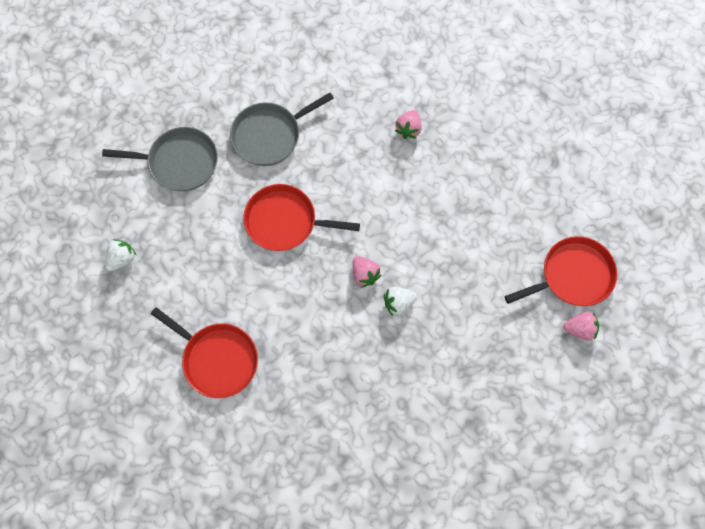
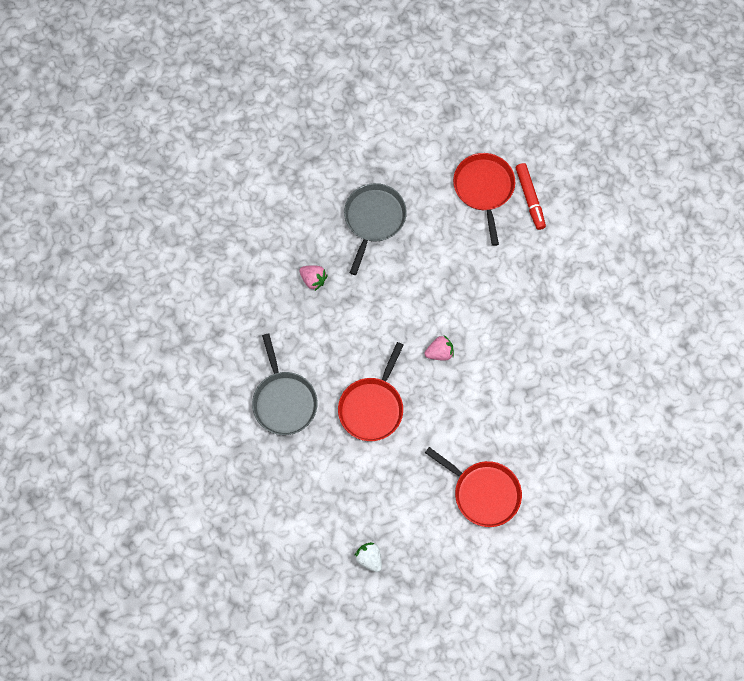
camera: 75 degrees left, 0 degrees up
grey pan [102,127,218,191] -> grey pan moved to [344,183,407,275]
red pan [151,307,258,398] -> red pan turned 75 degrees clockwise [425,447,522,527]
white strawberry [384,287,417,316] -> none
pink strawberry [564,312,599,341] -> red marker [515,163,546,230]

